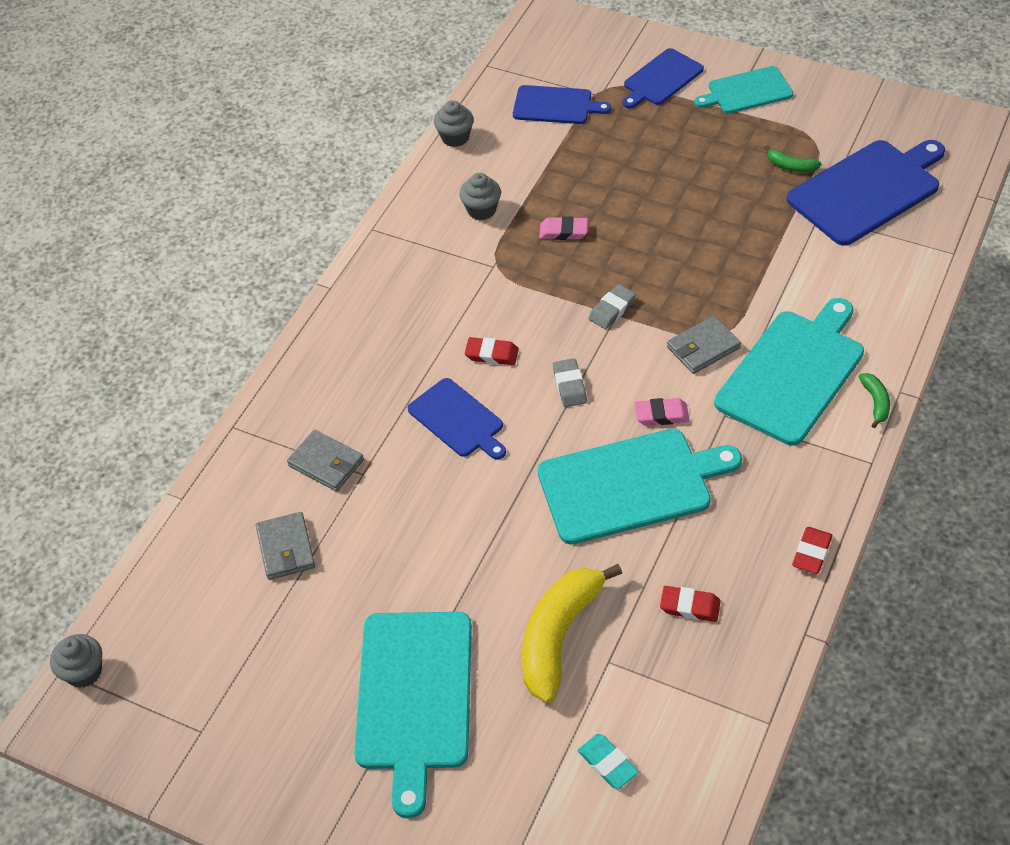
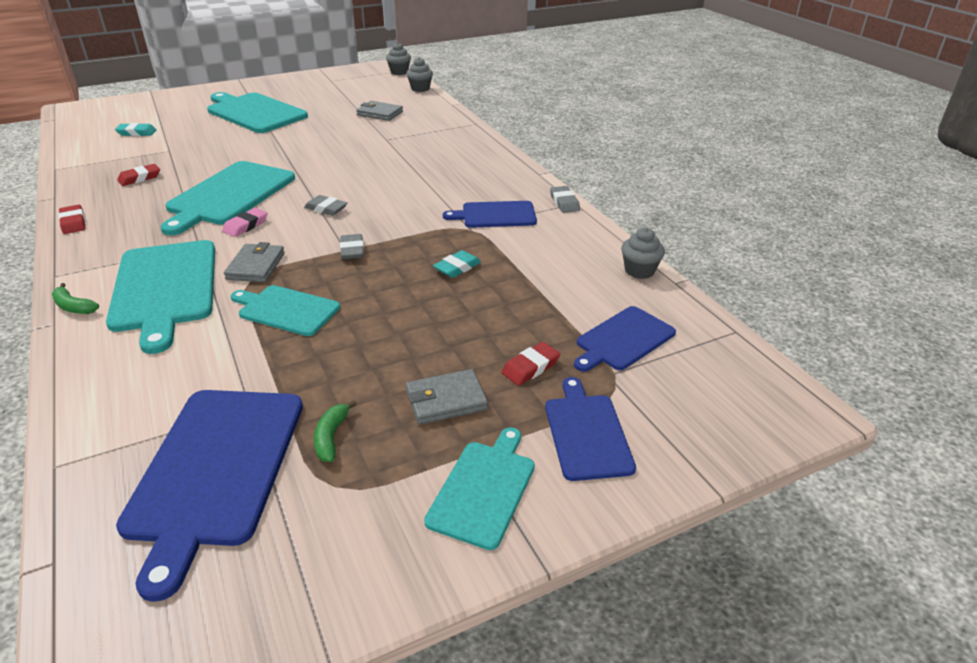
camera: 125 degrees right, 15 degrees down
grey wallet [287,430,364,491] -> grey wallet moved to [406,369,488,425]
blue cutting board [407,378,506,460] -> blue cutting board moved to [443,201,537,228]
grey cupcake [459,173,501,220] -> grey cupcake moved to [406,57,433,92]
red eraser [465,337,519,365] -> red eraser moved to [501,342,560,386]
yellow banana [522,564,622,703] -> none
pink eraser [539,216,588,240] -> turquoise eraser [433,250,481,278]
green banana [765,145,821,173] -> green banana turned 60 degrees counterclockwise [314,400,357,462]
none -> turquoise cutting board [231,285,340,336]
none -> grey eraser [550,186,580,213]

